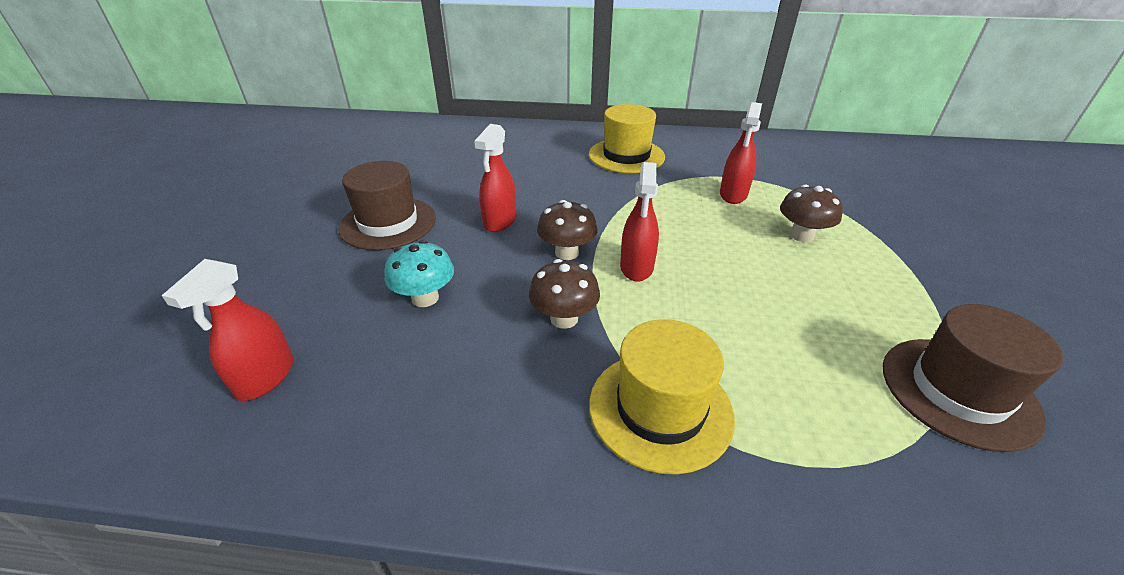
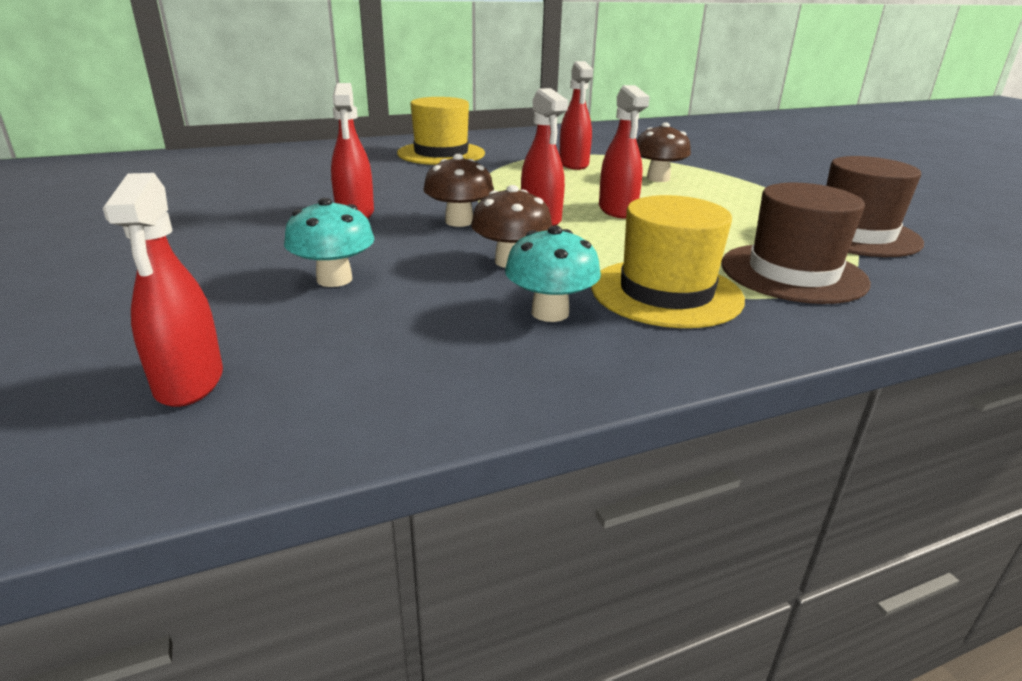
camera: 30 degrees left, 10 degrees down
brown hat [338,161,436,250] -> brown hat moved to [721,183,871,304]
none -> turquoise mushroom [505,225,601,322]
none -> red spray bottle [599,85,650,218]

